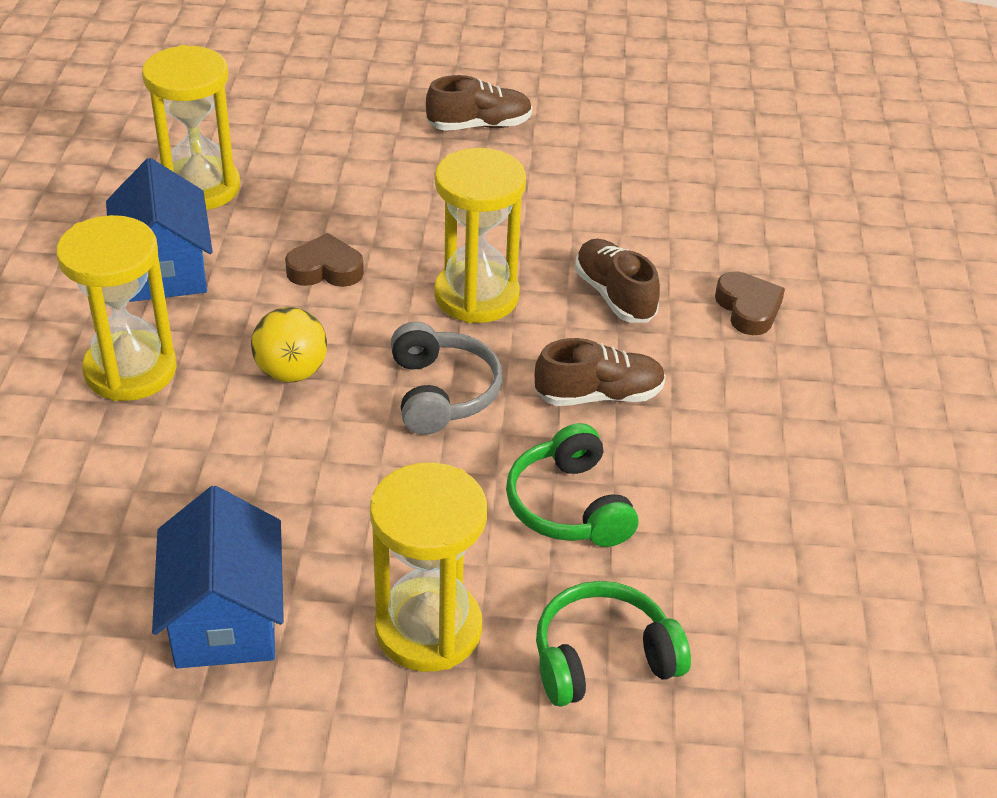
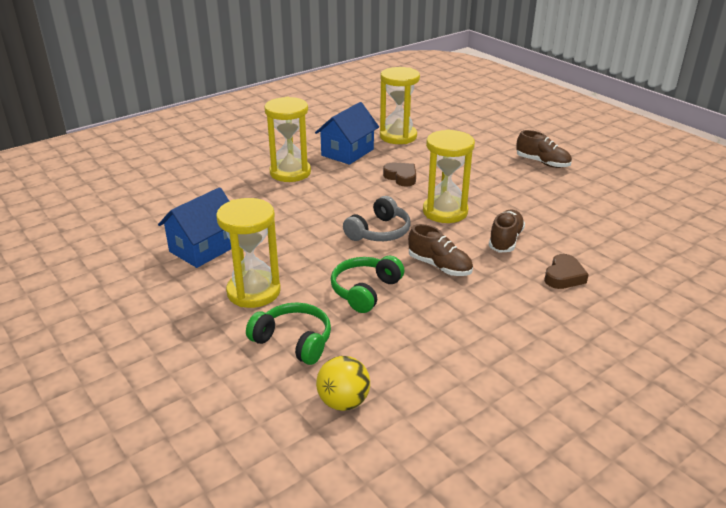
camera: 50 degrees right, 10 degrees down
yellow ball [251,307,327,382] -> yellow ball moved to [316,356,370,411]

